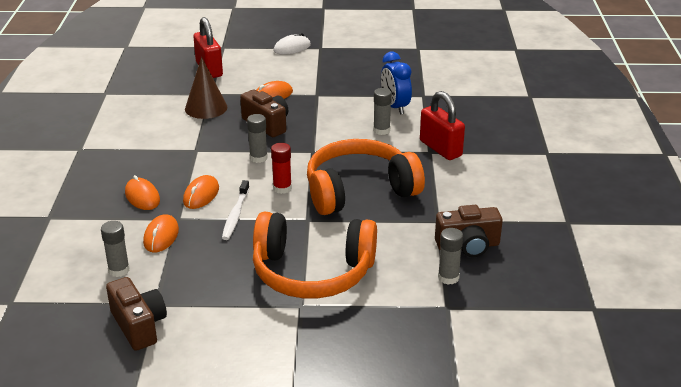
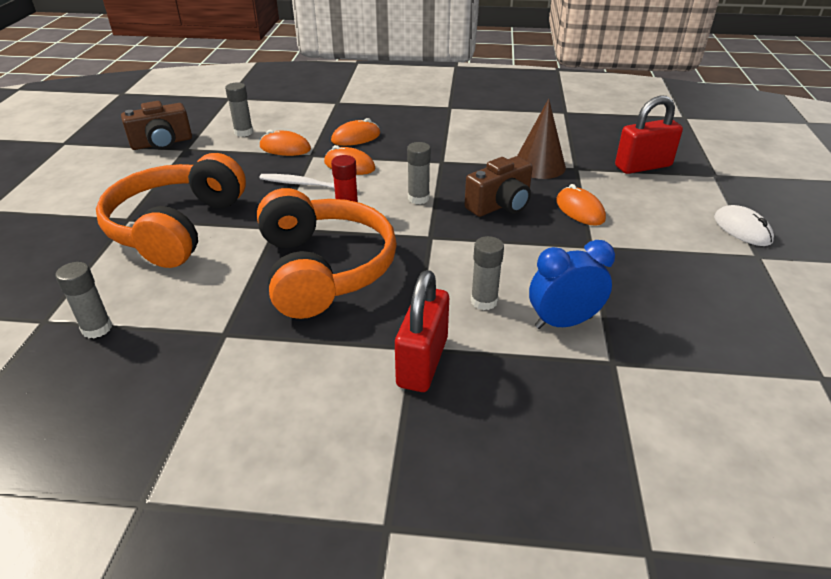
camera: 95 degrees right, 5 degrees up
red padlock [420,91,465,160] -> red padlock turned 45 degrees counterclockwise [395,270,449,392]
brown camera [435,205,503,257] -> none

